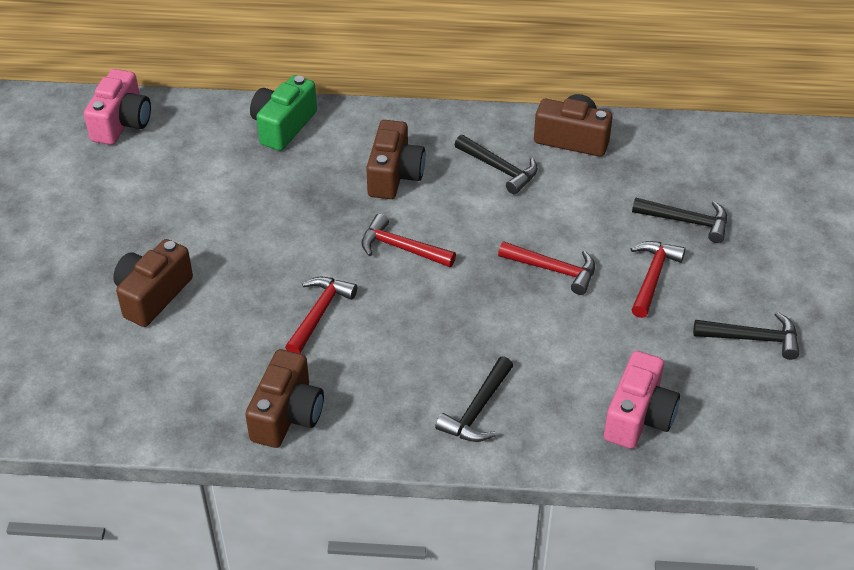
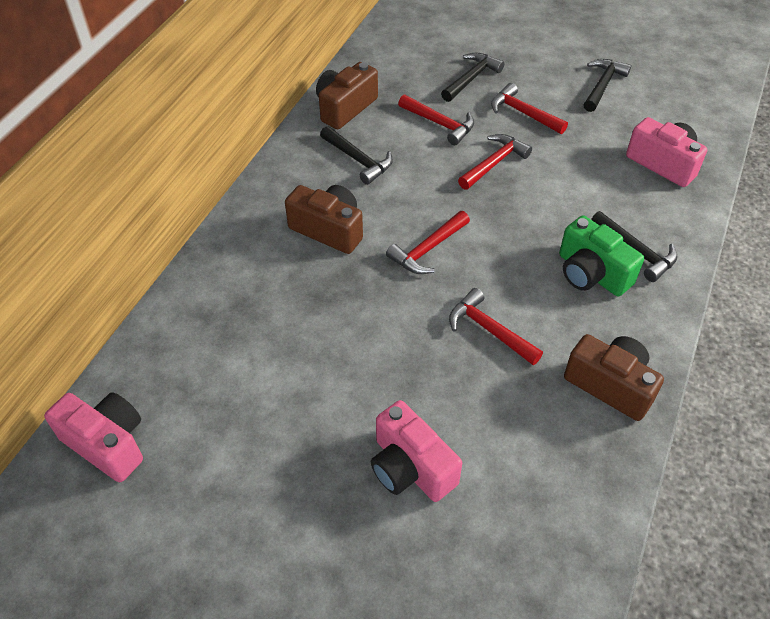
camera: 70 degrees left, 5 degrees up
brown camera [113,239,193,327] -> pink camera [371,400,462,502]
green camera [250,75,317,151] -> green camera moved to [559,215,644,297]
black hammer [455,135,538,194] -> black hammer turned 75 degrees clockwise [320,126,393,185]
none -> red hammer [398,94,474,145]

